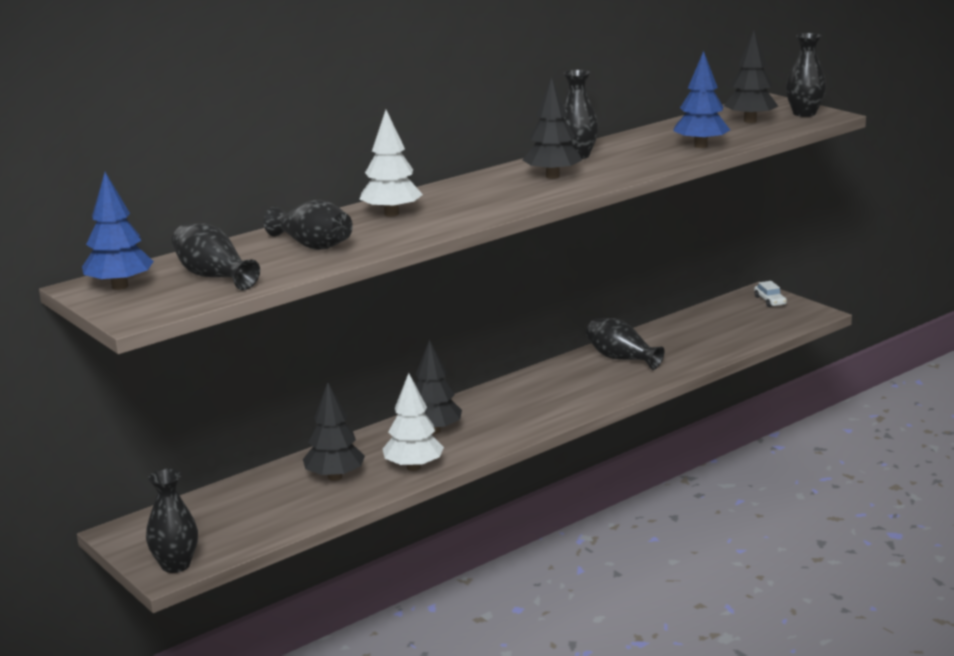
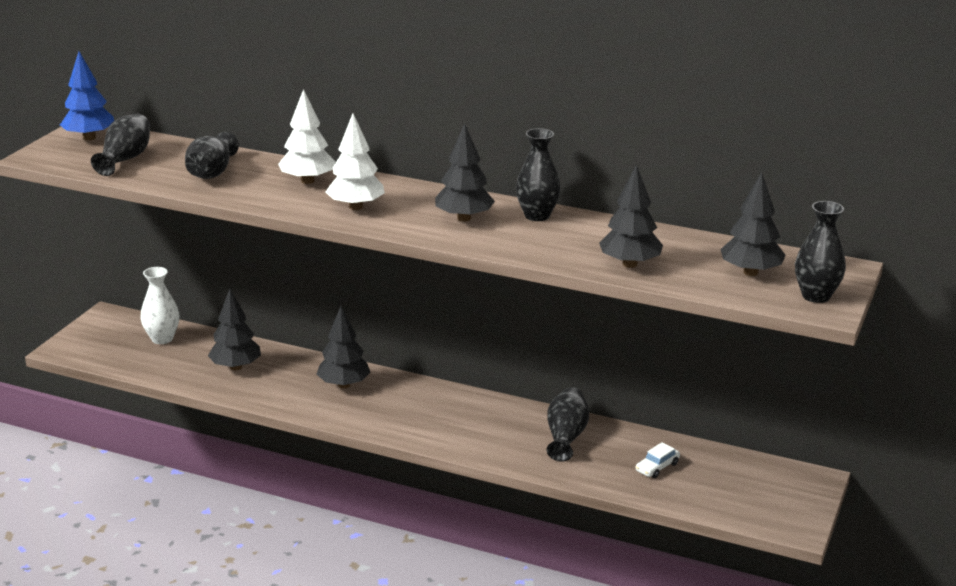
camera: 60 degrees right, 5 degrees up
black vase [146,469,198,573] -> none
white tree [383,373,444,471] -> white tree moved to [326,114,385,210]
blue tree [673,51,730,148] -> black tree [599,164,663,268]
white car [754,281,787,307] -> white car moved to [636,442,680,478]
none -> white vase [140,267,179,344]

